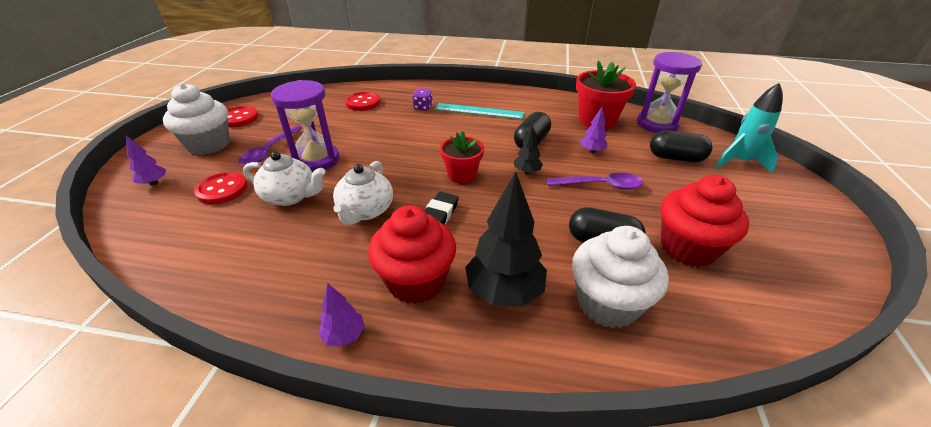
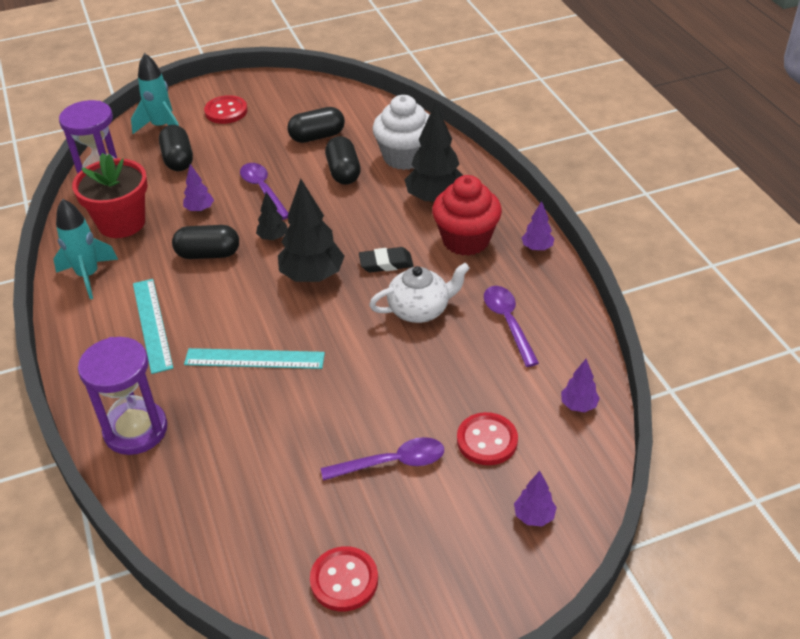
camera: 120 degrees left, 5 degrees up
white cupcake [163,83,230,155] -> none
white teapot [243,151,325,206] -> none
purple hourglass [271,80,340,173] -> purple hourglass moved to [78,337,167,455]
red button [345,91,381,111] -> red button moved to [204,95,248,124]
purple dice [412,89,433,111] -> none
red flower pot [440,131,484,184] -> black tree [278,179,345,282]
red cupcake [661,175,749,267] -> black capsule [287,107,345,143]
none -> turquoise rocket [53,198,118,299]
none -> turquoise ruler [184,348,325,369]
none -> purple spoon [484,286,539,367]
none -> purple tree [561,359,600,412]

